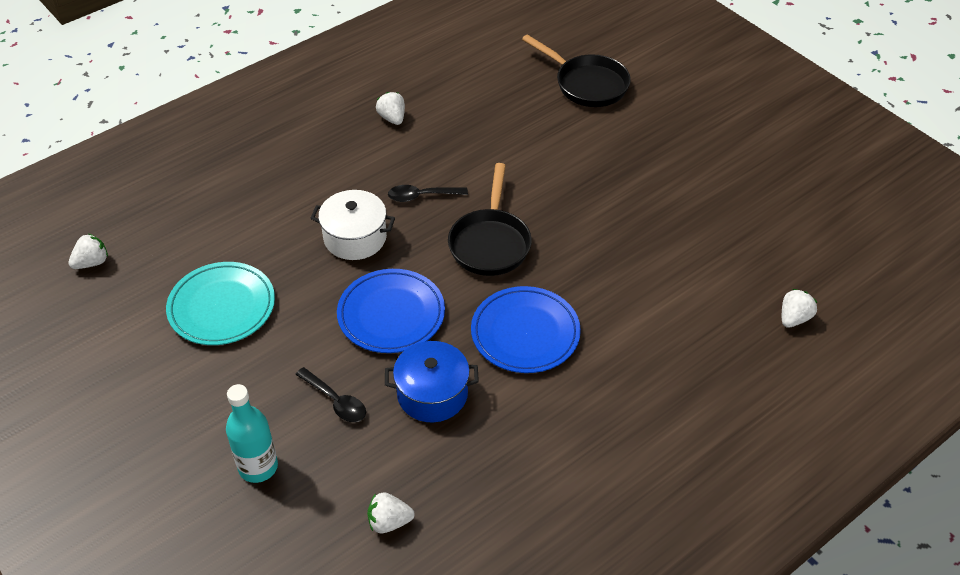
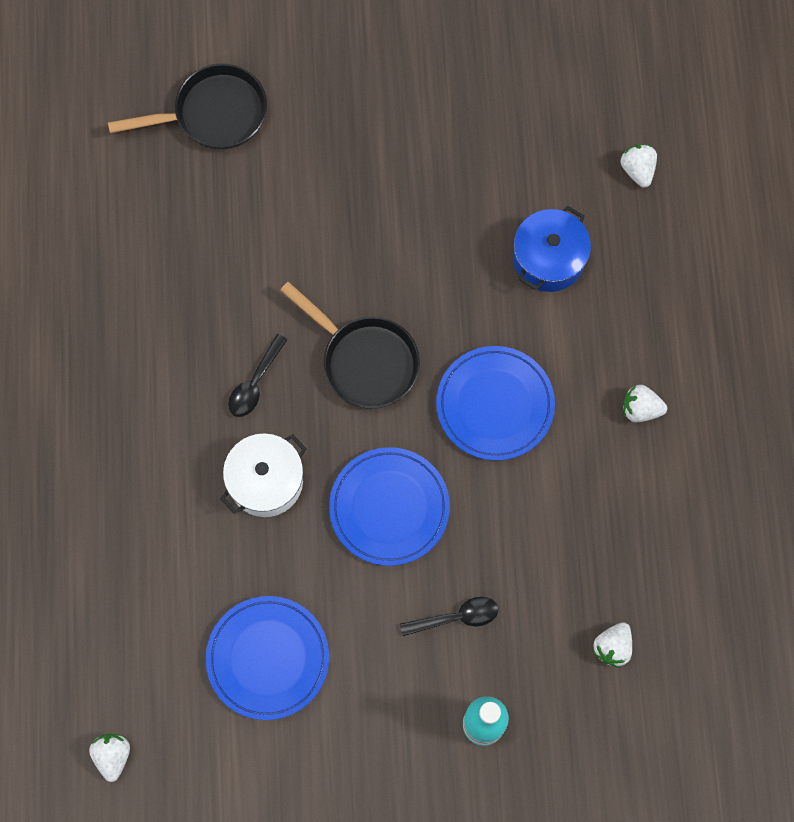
camera: 55 degrees left, 25 degrees up
turquoise plate [166,262,275,345] -> blue plate [206,596,329,720]
white strawberry [376,92,405,125] -> white strawberry moved to [623,385,667,422]
blue pot [385,341,479,422] -> blue pot moved to [513,206,591,292]

